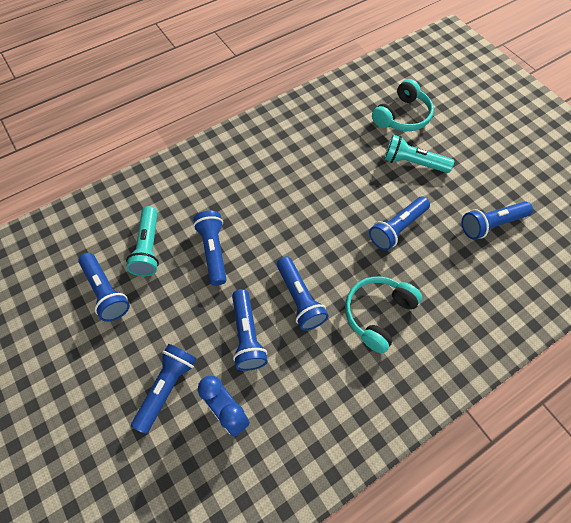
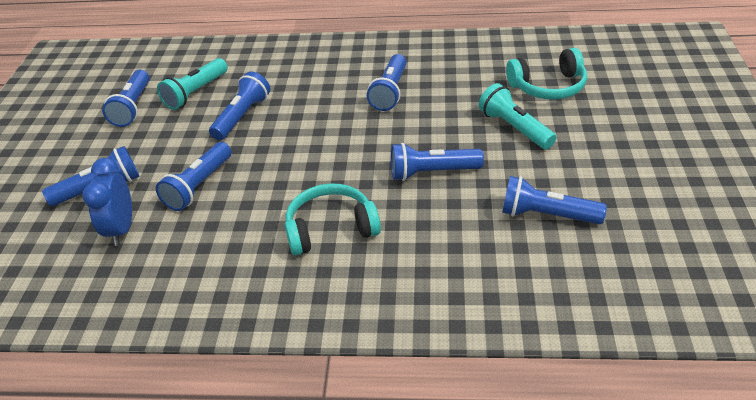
camera: 40 degrees right, 20 degrees down
blue flashlight [277,256,329,331] -> blue flashlight moved to [367,54,406,111]

